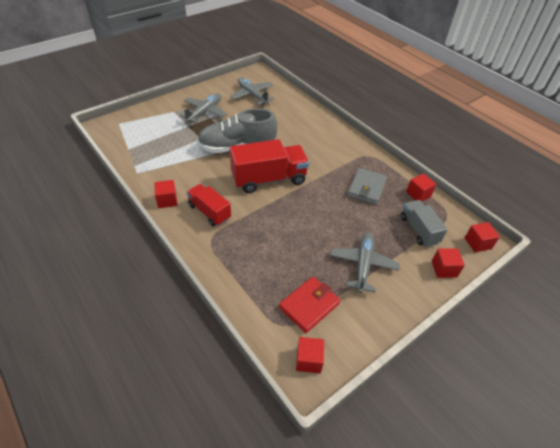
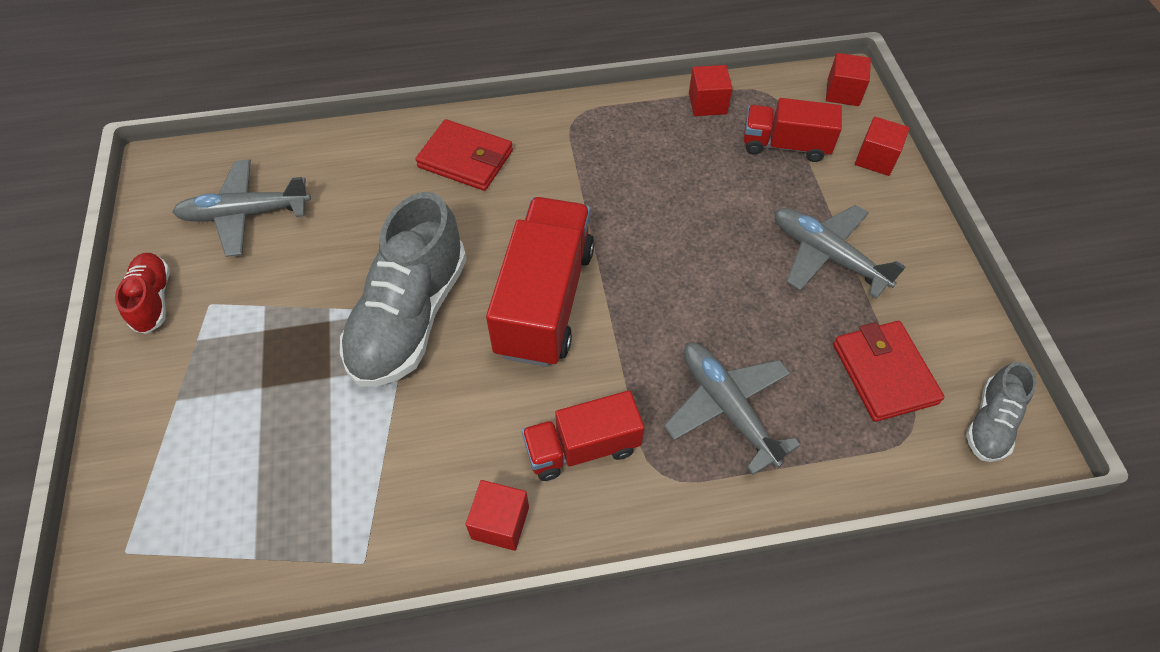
camera: 60 degrees left, 10 degrees up
grey plane [179,93,227,123] -> grey plane moved to [664,342,801,475]
red cube [296,337,324,373] -> grey shoe [966,362,1037,462]
grey wallet [347,168,387,205] -> none
grey truck [401,200,448,247] -> red truck [744,98,842,162]
none -> red shoe [115,253,170,334]
none -> red wallet [415,119,513,191]

